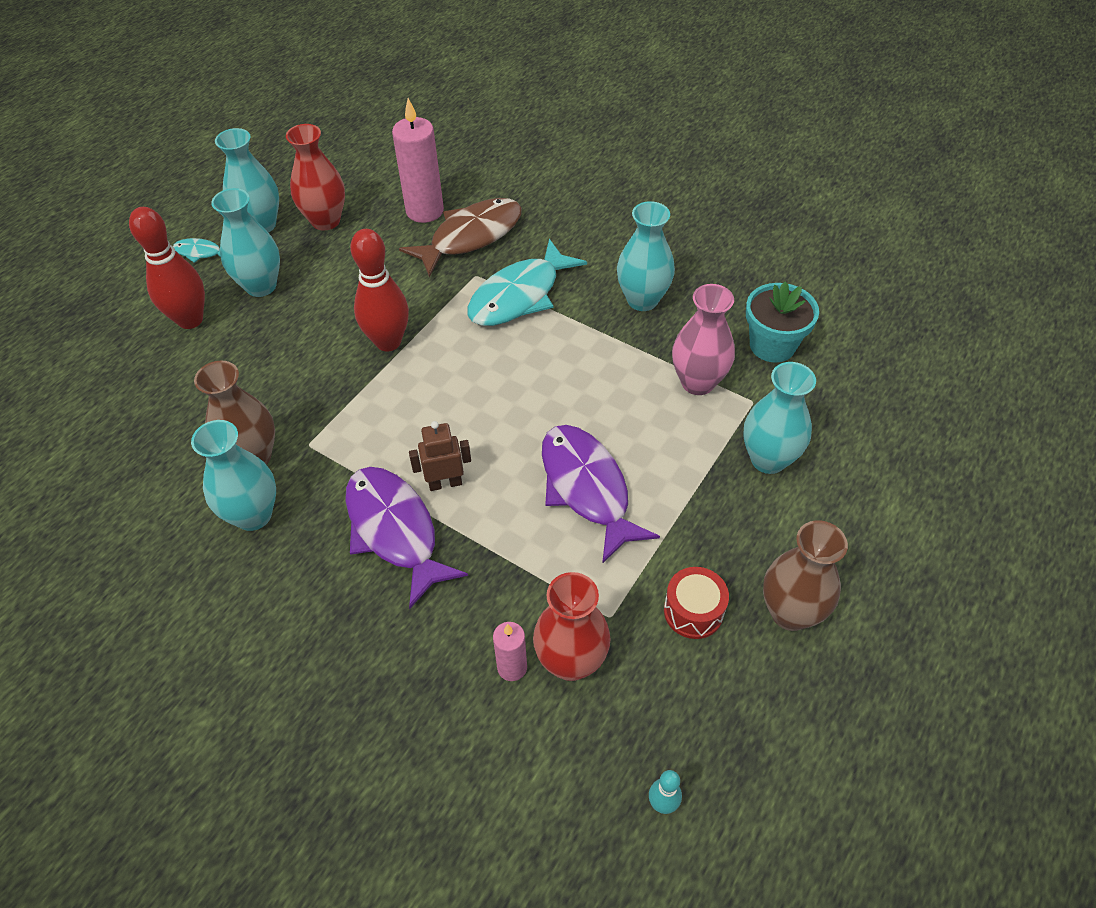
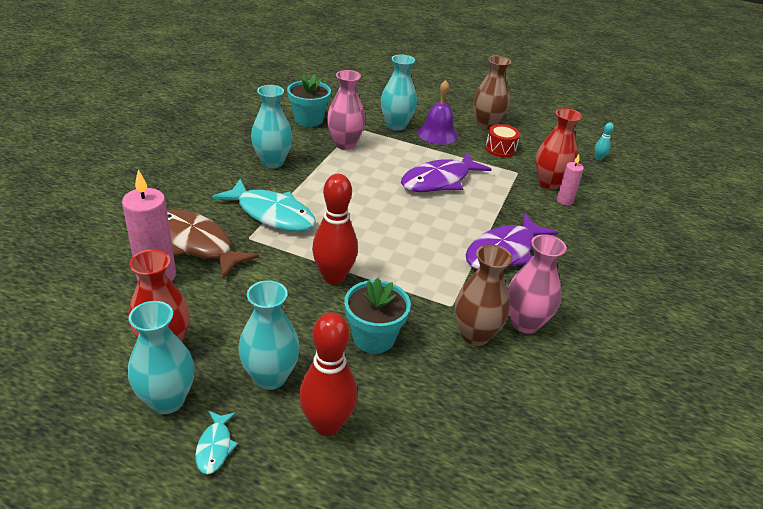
camera: 105 degrees left, 15 degrees down
turquoise vase [191,420,276,531] -> pink vase [508,234,567,334]
brown robot [409,421,471,491] -> none
none -> turquoise flower pot [344,278,411,354]
none -> purple bell [417,80,458,145]

